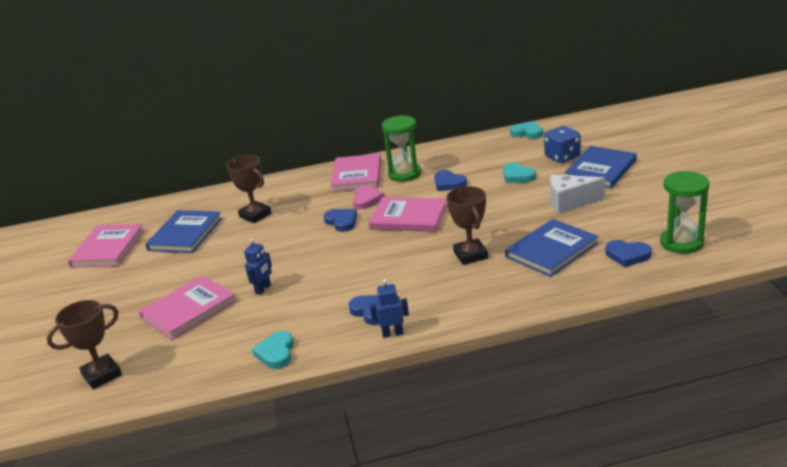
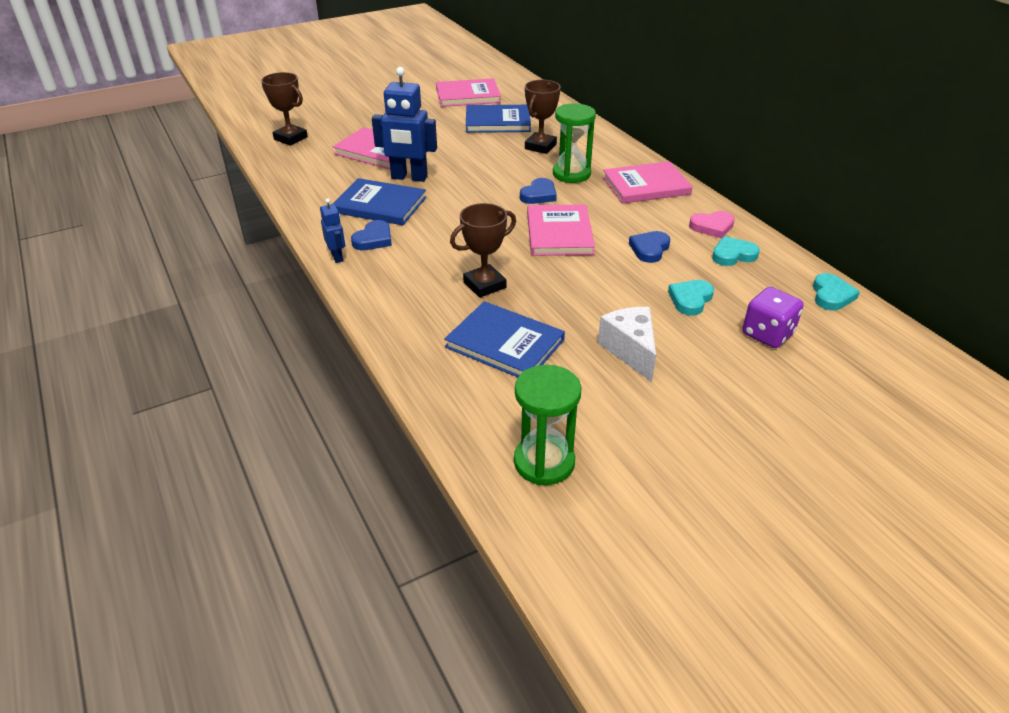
camera: 70 degrees right, 10 degrees up
blue robot [244,239,272,295] -> blue robot [372,67,437,182], size x1.95
turquoise heart [252,331,294,369] -> turquoise heart moved to [712,236,760,266]
pink heart [353,185,384,209] -> pink heart moved to [689,211,735,238]
green hourglass [382,115,421,182] -> green hourglass moved to [553,103,596,183]
blue dice [544,126,580,163] -> purple dice [742,287,804,348]
blue book [564,146,637,188] -> blue book moved to [333,178,426,225]
blue heart [606,240,652,267] -> none

